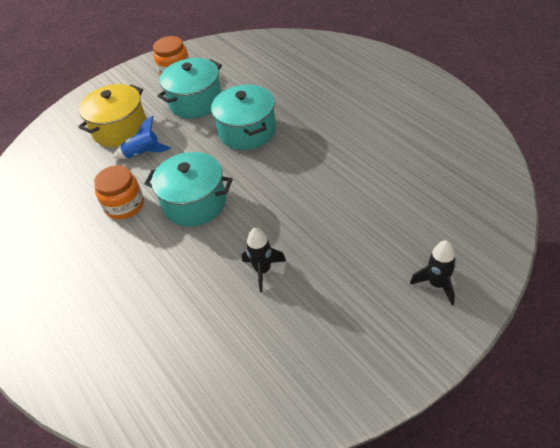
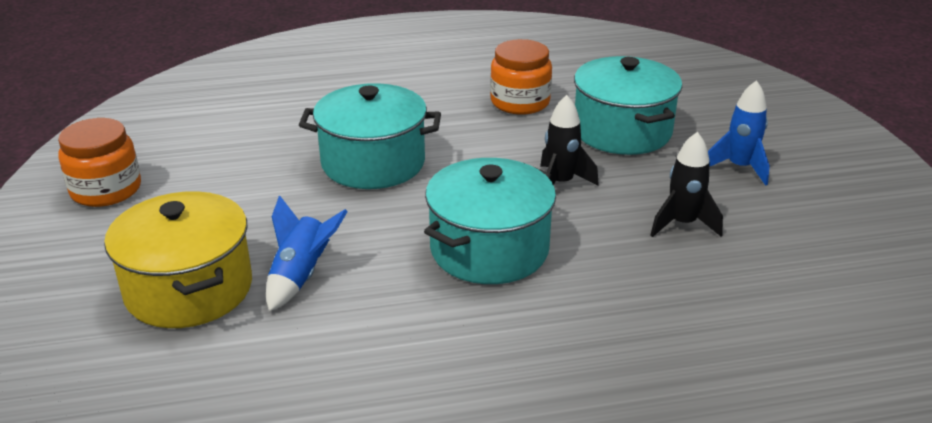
camera: 70 degrees left, 15 degrees down
orange jar [94,165,144,219] -> orange jar moved to [490,39,552,115]
turquoise pot [157,58,222,119] -> turquoise pot moved to [574,56,682,155]
black rocket [410,240,456,305] -> black rocket moved to [540,95,599,186]
none -> blue rocket [708,80,770,186]

